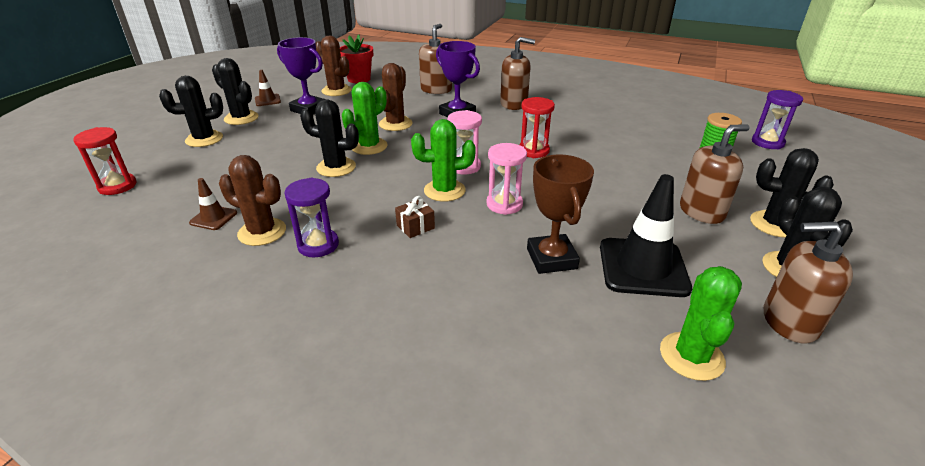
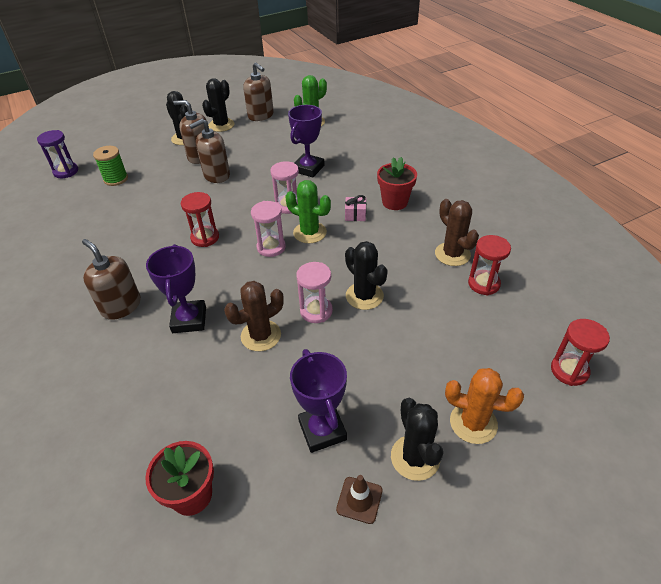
camera: 140 degrees left, 10 degrees up
black cactus [159,76,223,147] -> orange cactus [445,368,524,444]
brown traffic cone [189,178,237,230] -> red hourglass [468,235,511,295]
purple hourglass [284,178,339,257] -> none
brown cactus [316,36,352,96] -> none
green cactus [342,82,388,155] -> pink hourglass [296,262,333,323]
brown gift [395,196,435,238] -> pink gift [345,195,366,221]
brown soap dispenser [419,24,452,94] -> brown soap dispenser moved to [189,119,230,183]
brown trophy [527,154,594,274] -> purple trophy [288,105,325,177]
black traffic cone [600,174,692,297] -> none
none -> red flower pot [377,157,417,210]

